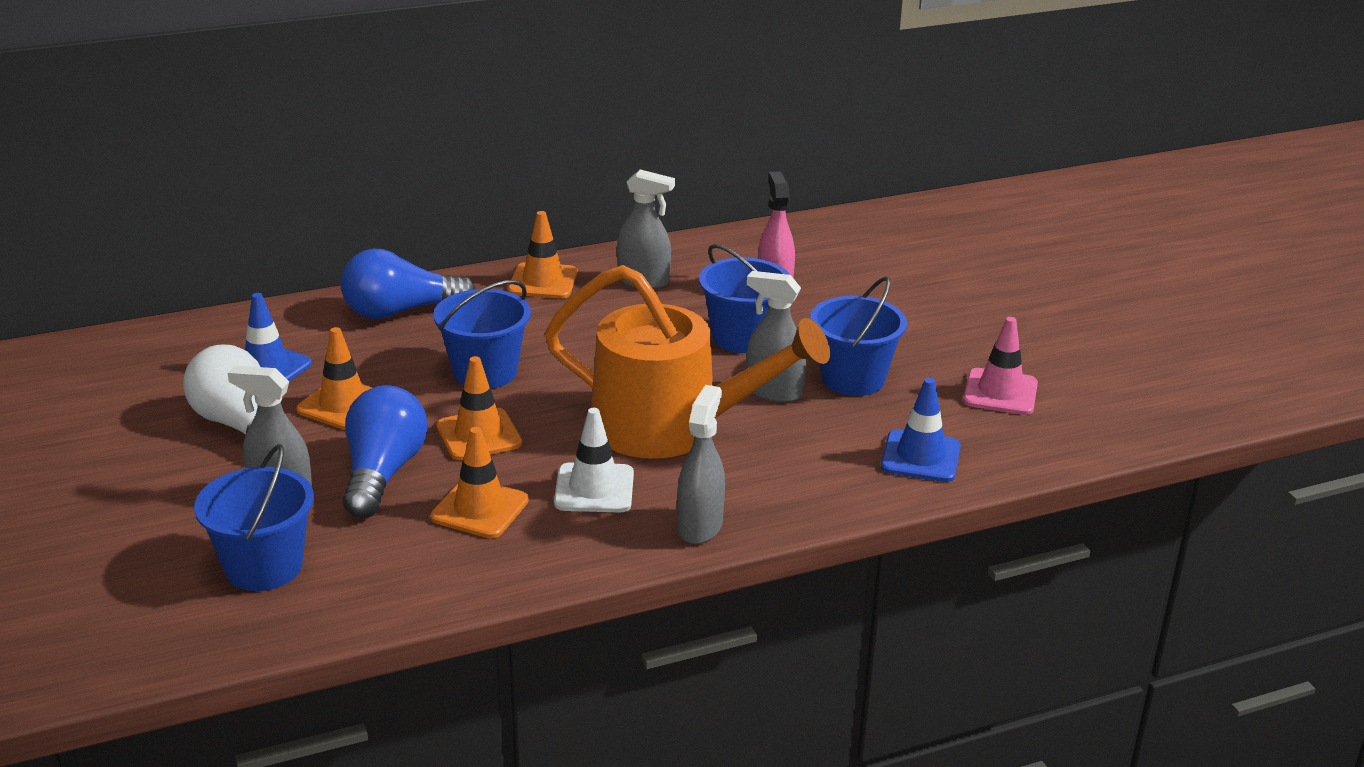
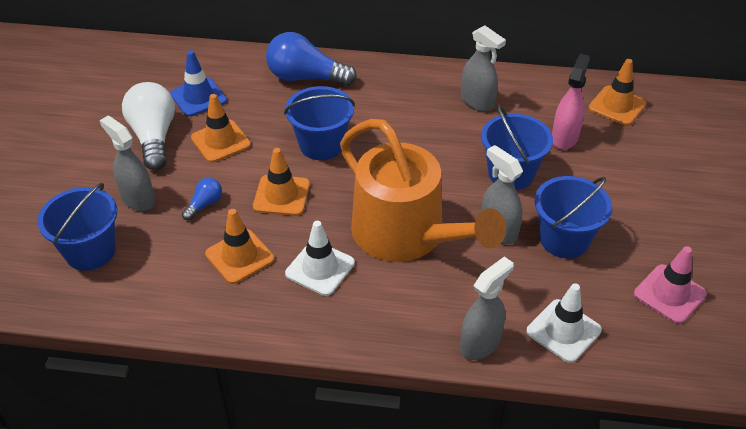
camera: 30 degrees right, 15 degrees up
blue light bulb [343,385,428,518] -> blue light bulb [182,178,222,220], size x0.48
orange traffic cone [508,211,578,299] -> orange traffic cone moved to [589,59,647,126]
grey spray bottle [677,385,725,544] -> grey spray bottle moved to [460,256,514,360]
blue traffic cone [881,378,961,482] -> white traffic cone [526,283,602,363]

